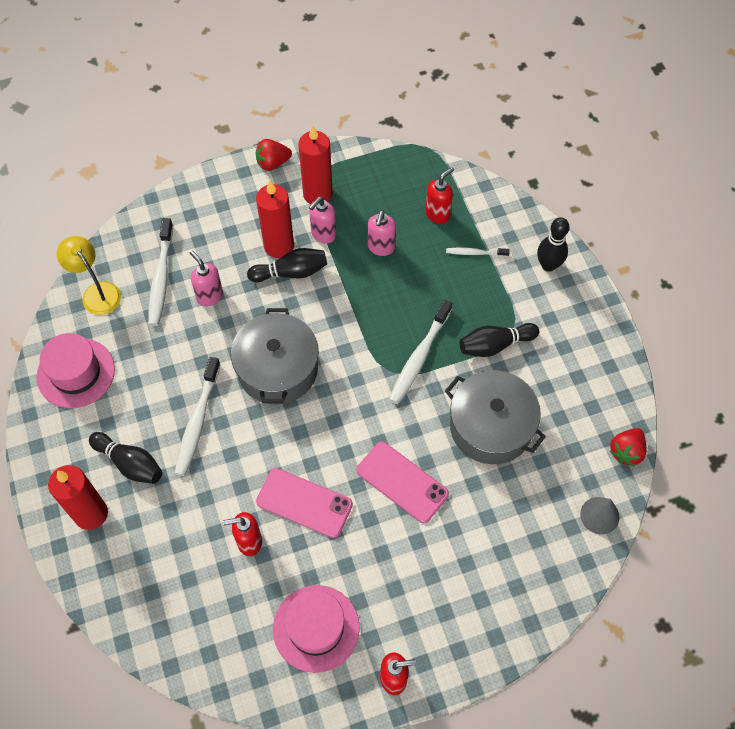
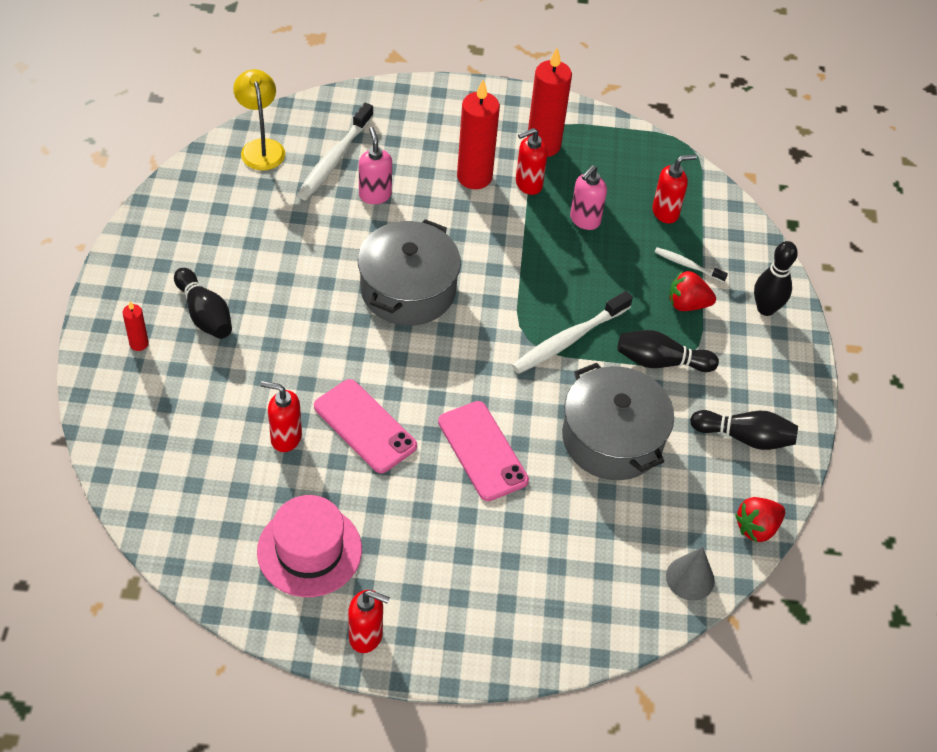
camera: 20 degrees right, 10 degrees down
pink hat [37,333,115,408] -> none
red candle [48,465,108,530] -> red candle [122,301,149,351], size x0.48
white toothbrush [175,357,221,476] -> none
black bowling pin [247,248,327,282] -> black bowling pin moved to [690,410,798,450]
red strawberry [256,139,292,171] -> red strawberry moved to [669,271,716,311]
pink soap dispenser [309,197,336,244] -> red soap dispenser [516,128,547,195]

